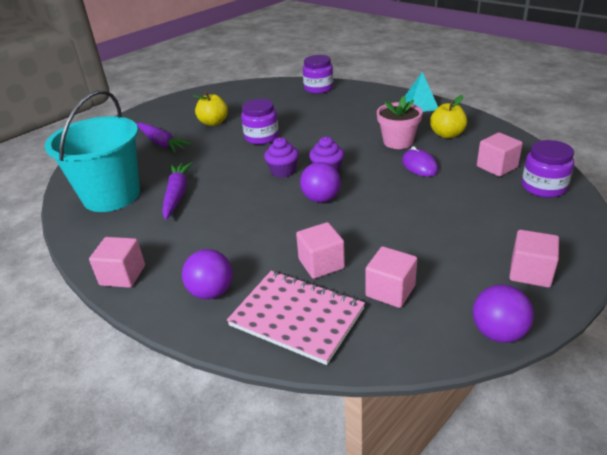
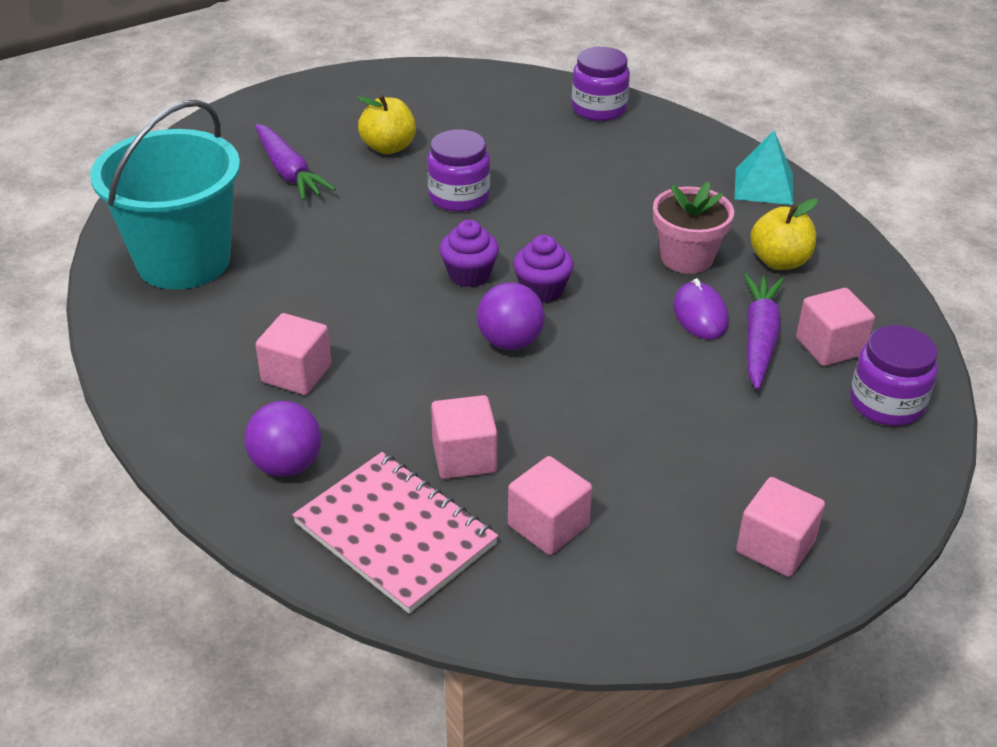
camera: 10 degrees right, 5 degrees up
pink cube [89,237,145,288] -> pink cube moved to [255,313,331,395]
purple carrot [162,162,193,220] -> purple carrot moved to [744,273,784,390]
purple ball [473,285,534,343] -> none

